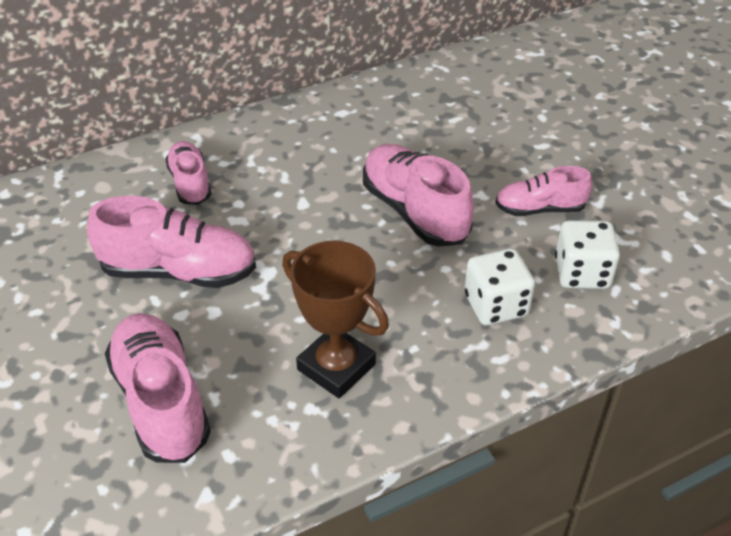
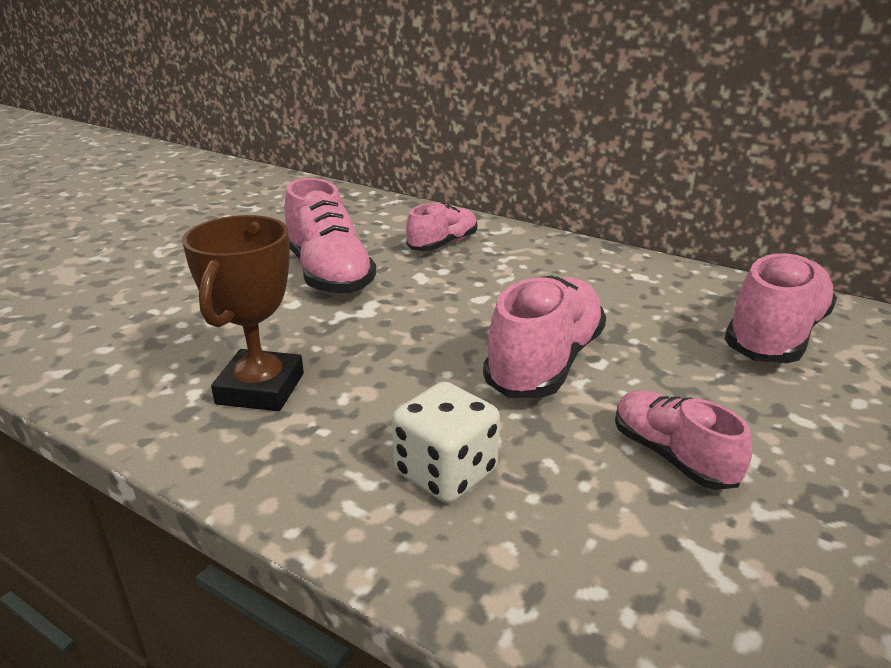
camera: 60 degrees right, 15 degrees down
pink shoe [105,313,211,463] -> pink shoe moved to [725,252,837,363]
white dice [555,220,620,289] -> none

